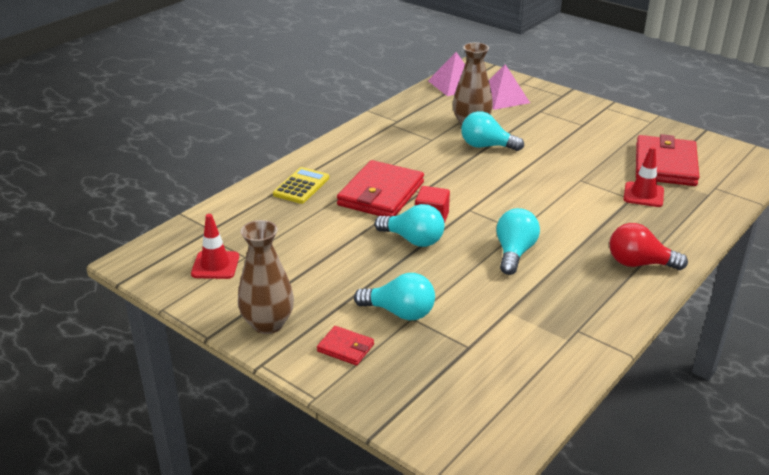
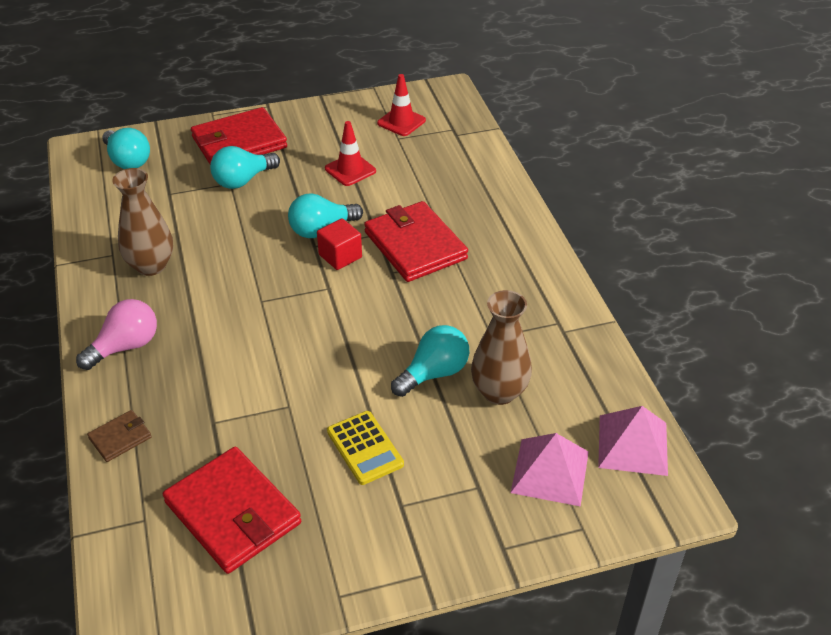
camera: 125 degrees right, 10 degrees up
brown vase [238,220,294,334] -> brown vase moved to [112,168,173,276]
yellow calculator [273,167,329,204] -> yellow calculator moved to [327,411,404,485]
red wallet [317,326,374,366] -> red wallet [191,107,287,164], size x2.12
turquoise light bulb [496,208,540,275] -> turquoise light bulb moved to [102,128,150,169]
red light bulb [610,223,688,270] -> pink light bulb [76,299,157,370]
red traffic cone [624,147,664,207] -> red traffic cone moved to [325,121,376,186]
none -> brown wallet [87,410,152,462]

